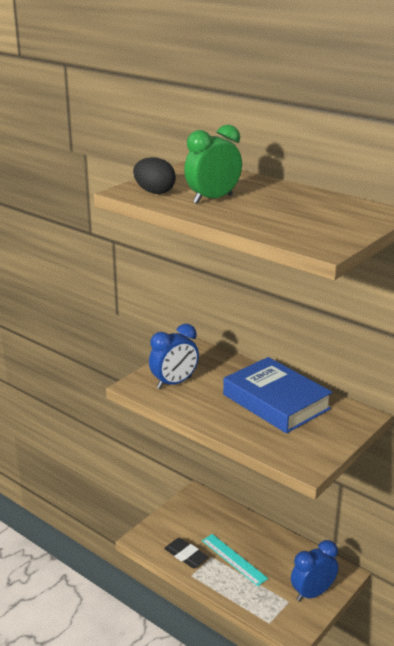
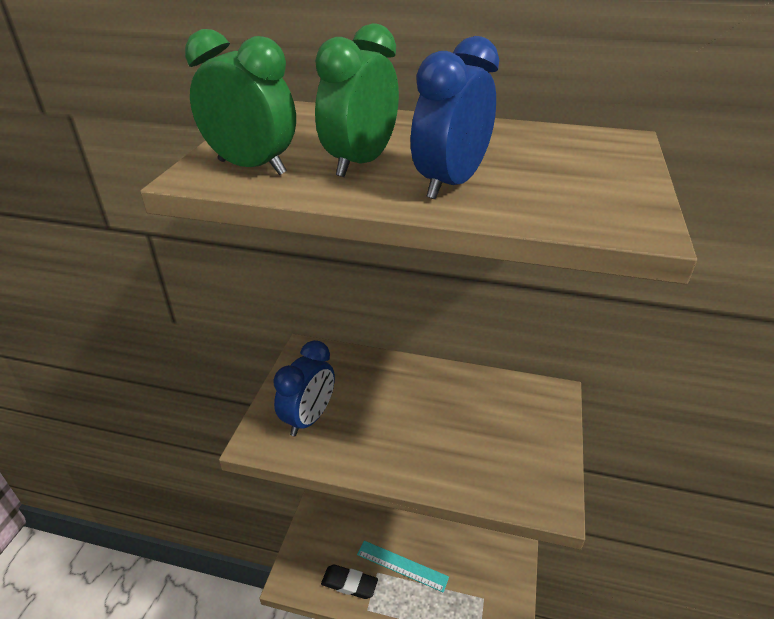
camera: 25 degrees left, 10 degrees up
black egg [133,157,176,194] -> green clock [185,29,296,175]
blue book [223,357,333,434] -> none
blue clock [291,540,338,602] -> blue clock moved to [411,36,499,199]

